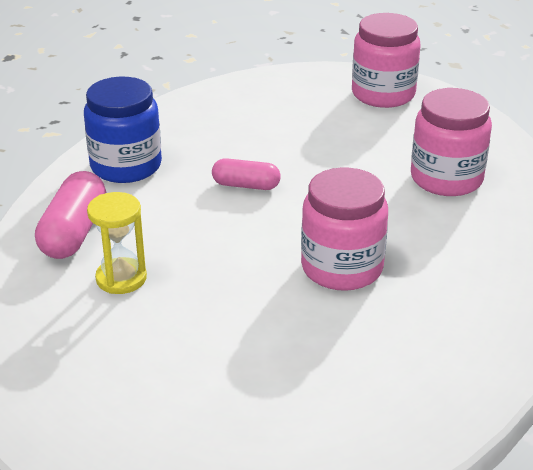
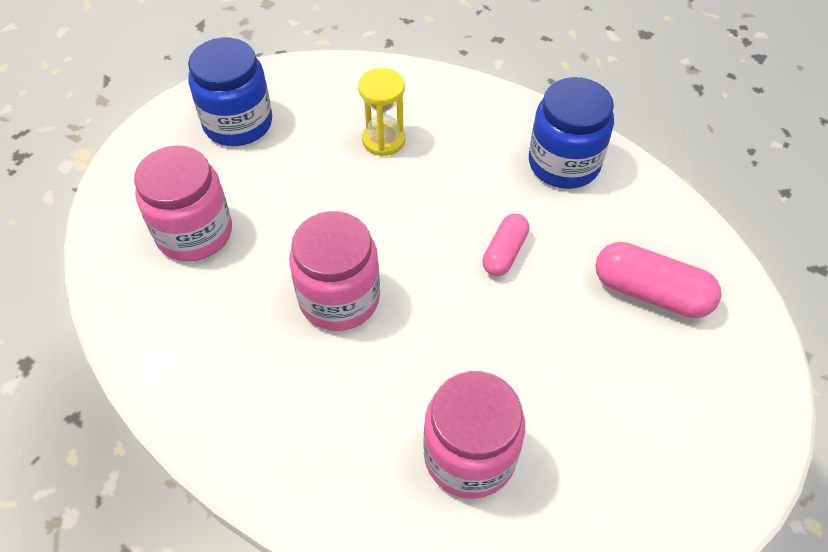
camera: 105 degrees right, 20 degrees up
pink capsule [35,171,106,259] -> pink capsule moved to [596,242,722,318]
pink jar [352,13,421,108] -> pink jar moved to [134,145,232,262]
none -> blue jar [188,38,272,146]

